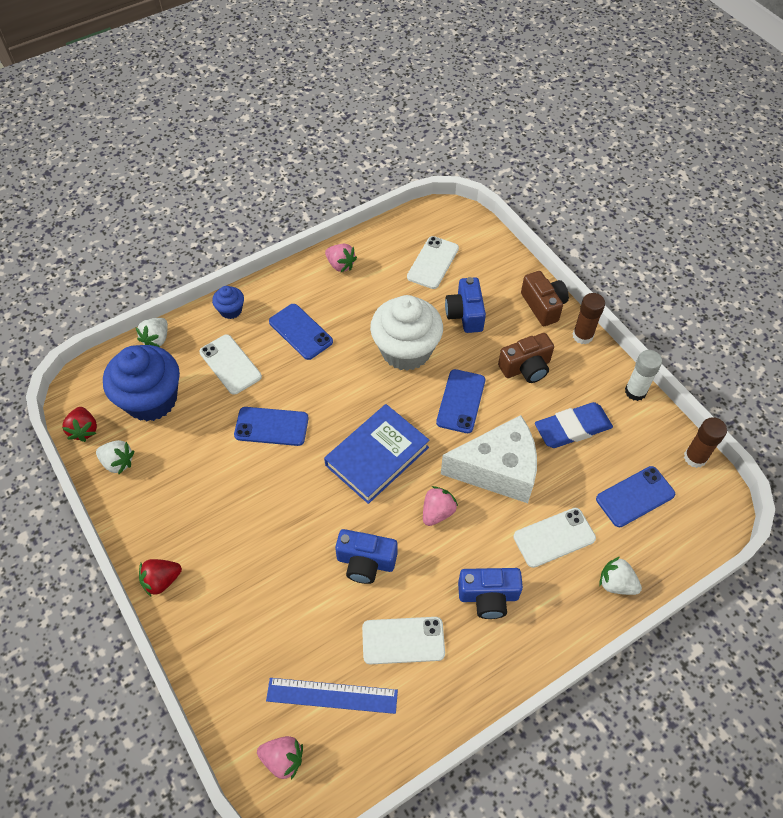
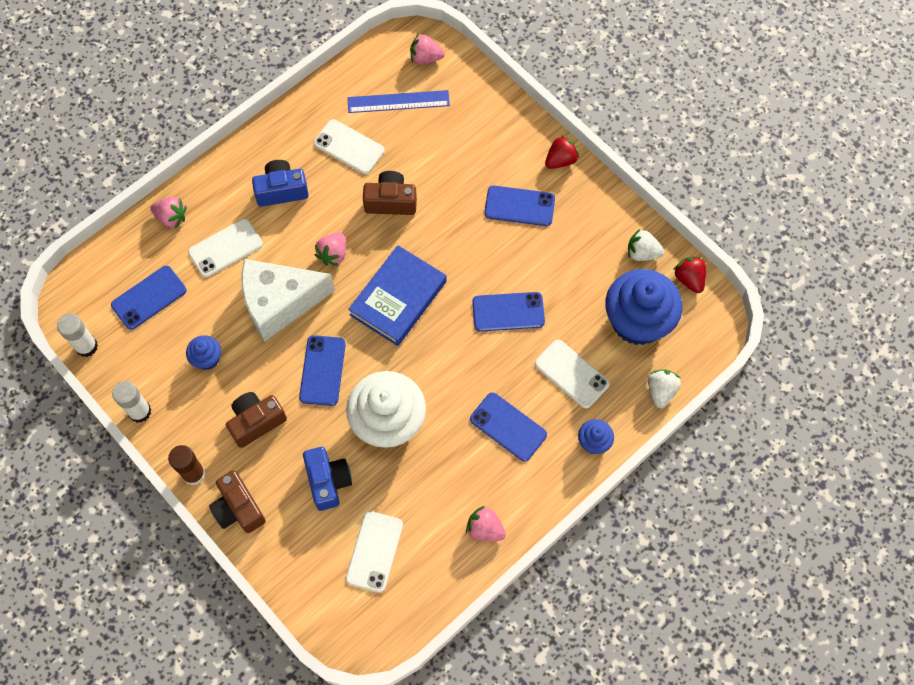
camera: 170 degrees right, 10 degrees up
blue camera [335,529,398,584] -> brown camera [363,171,417,215]
white phone [362,617,445,664] -> white phone turned 45 degrees clockwise [314,119,385,174]
blue eraser [535,402,613,448] -> blue cupcake [186,335,221,370]
white strawberry [599,557,642,595] -> pink strawberry [150,197,187,229]
brown glue stick [684,417,727,468] -> white glue stick [57,313,98,357]
none -> blue phone [484,186,555,226]

